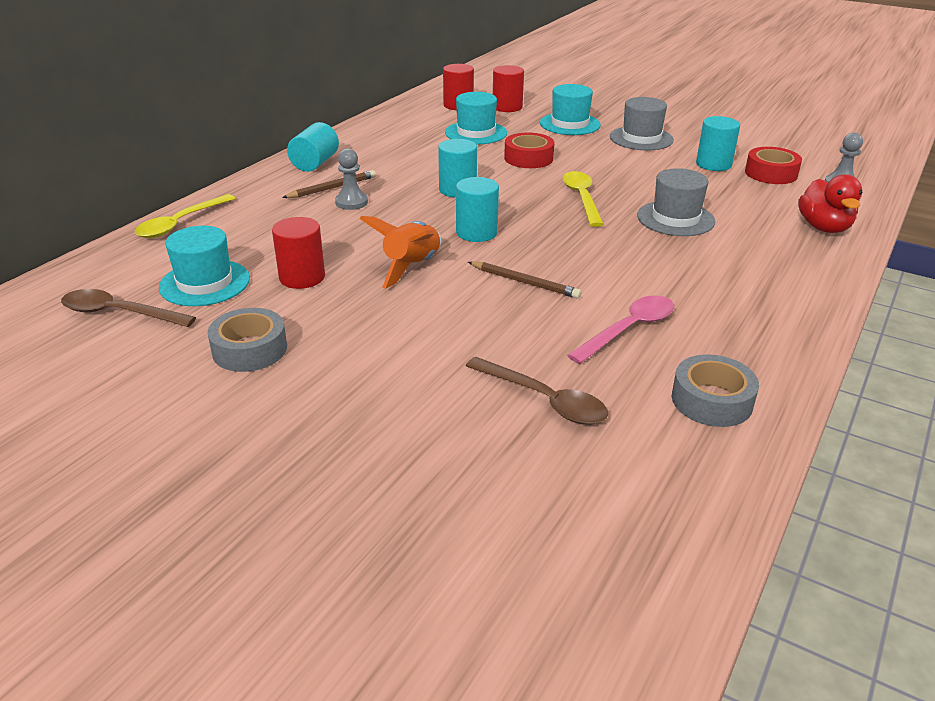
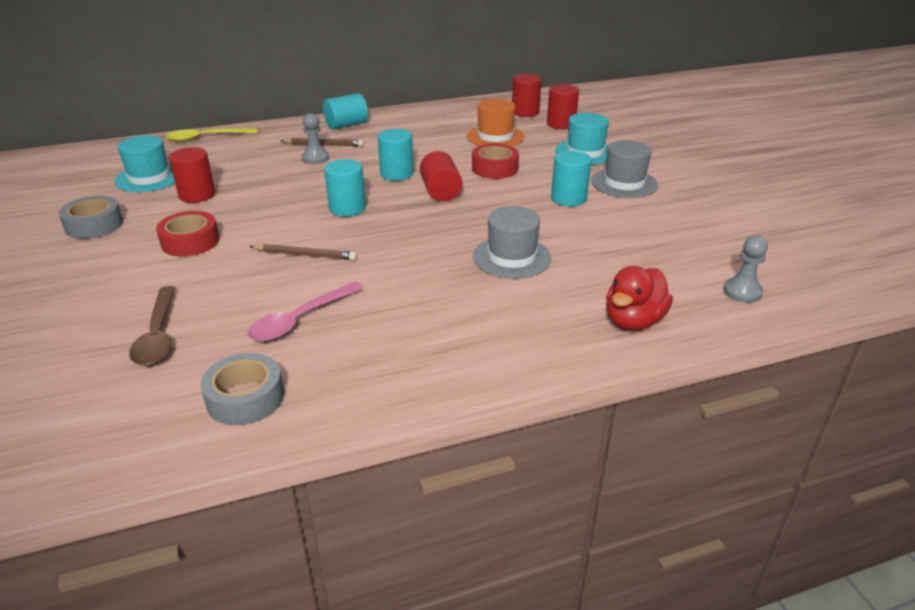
camera: 40 degrees right, 0 degrees up
brown spoon [61,289,196,327] -> none
orange rocket [359,216,441,289] -> none
turquoise hat [445,92,507,144] -> orange hat [467,99,524,146]
brown pencil [468,261,581,298] -> brown pencil turned 60 degrees counterclockwise [249,244,357,260]
yellow spoon [563,171,604,227] -> none
pink spoon [567,295,674,364] -> pink spoon turned 135 degrees clockwise [247,282,364,342]
turquoise cylinder [696,116,740,171] -> turquoise cylinder moved to [551,150,592,206]
red tape [745,147,802,184] -> red tape moved to [156,211,219,257]
none -> red cylinder [420,151,462,201]

